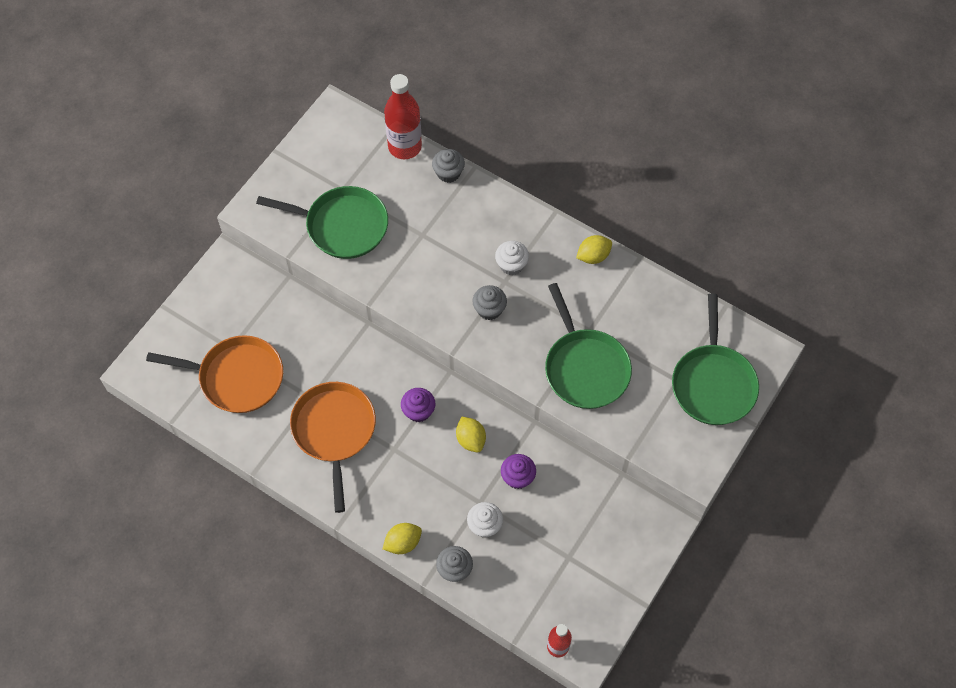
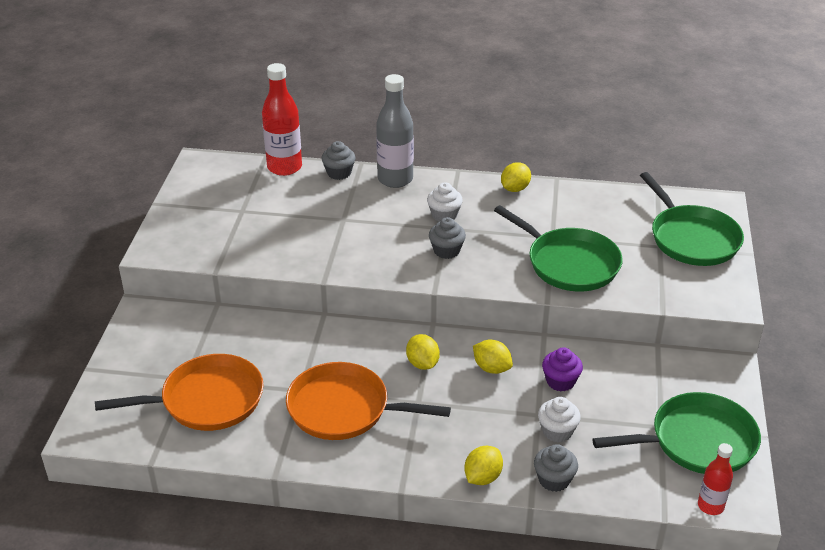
camera: 25 degrees left, 25 degrees down
green pan [256,186,388,259] -> green pan moved to [592,392,761,474]
orange pan [290,382,376,513] -> orange pan turned 45 degrees counterclockwise [286,362,451,440]
purple cupcake [401,388,436,422] -> yellow lemon [406,334,440,370]
none -> grey bottle [376,74,414,188]

